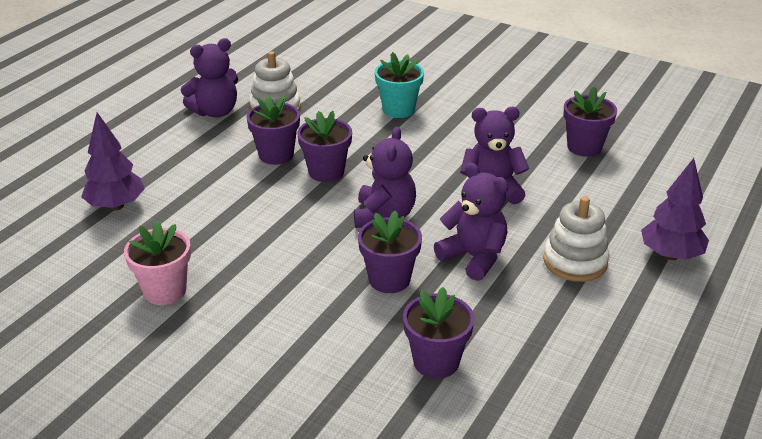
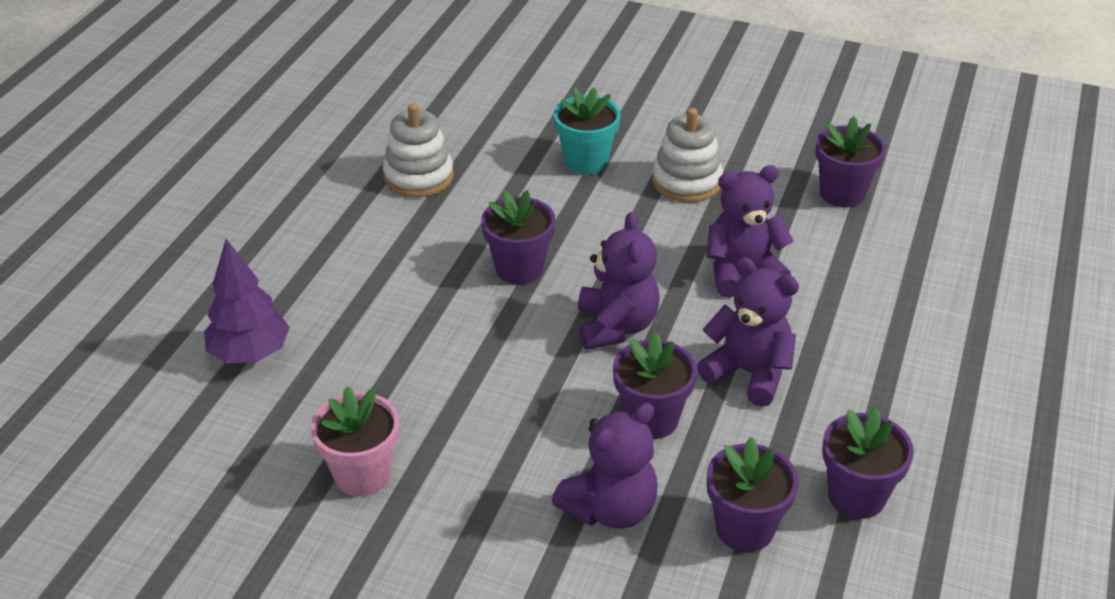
camera: 10 degrees left, 5 degrees up
purple teddy bear [181,38,238,118] -> purple teddy bear moved to [552,403,658,529]
purple flower pot [246,96,300,165] -> purple flower pot moved to [822,407,914,519]
white stacking toy [543,196,610,282] -> white stacking toy moved to [652,108,723,203]
purple tree [641,158,709,260] -> none

